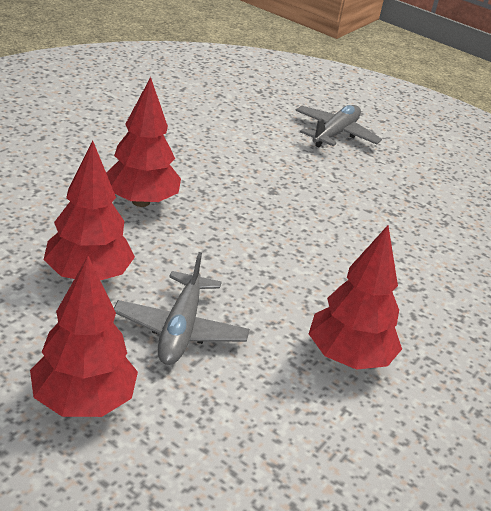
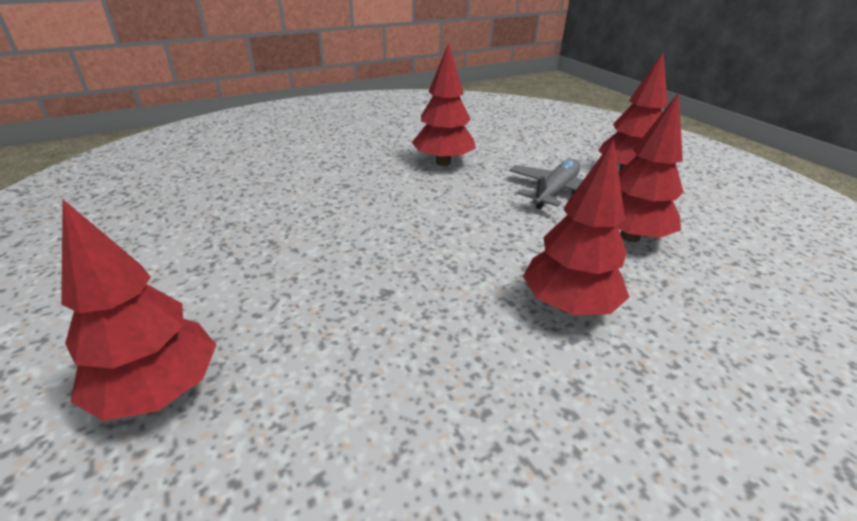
camera: 150 degrees left, 0 degrees up
grey plane [295,105,382,148] -> red tree [61,199,216,421]

